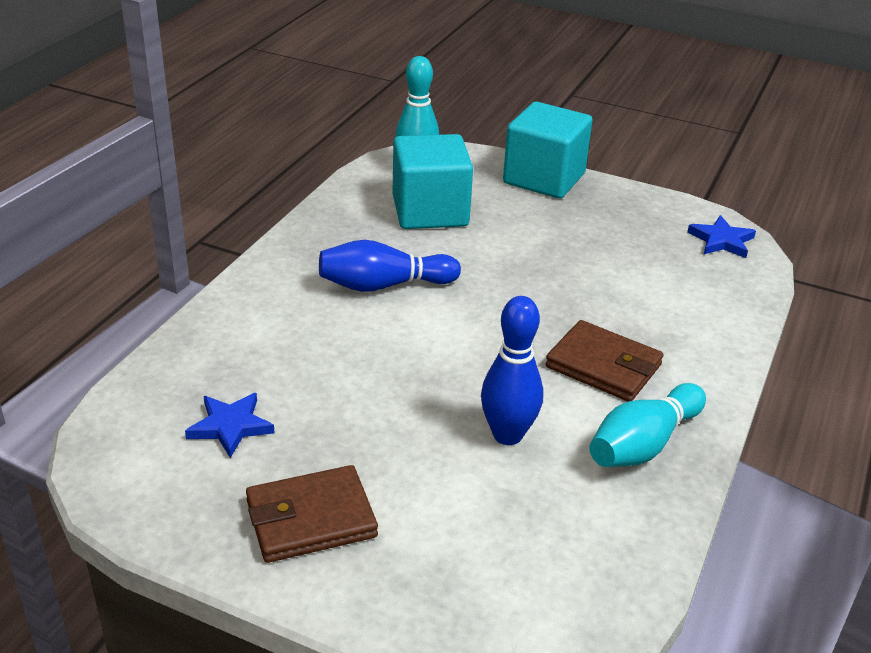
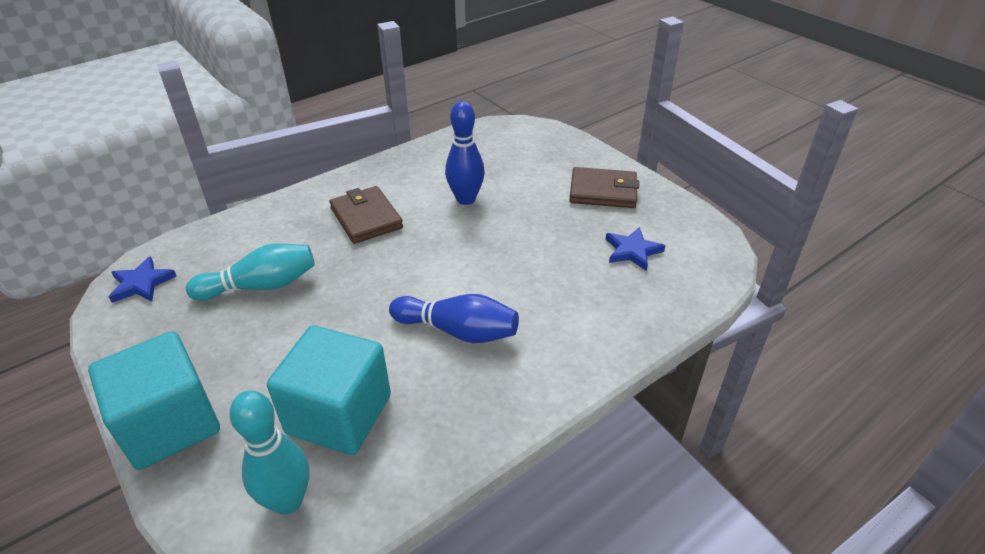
camera: 150 degrees left, 5 degrees up
turquoise bowling pin [589,383,706,467] -> turquoise bowling pin moved to [186,243,315,301]

